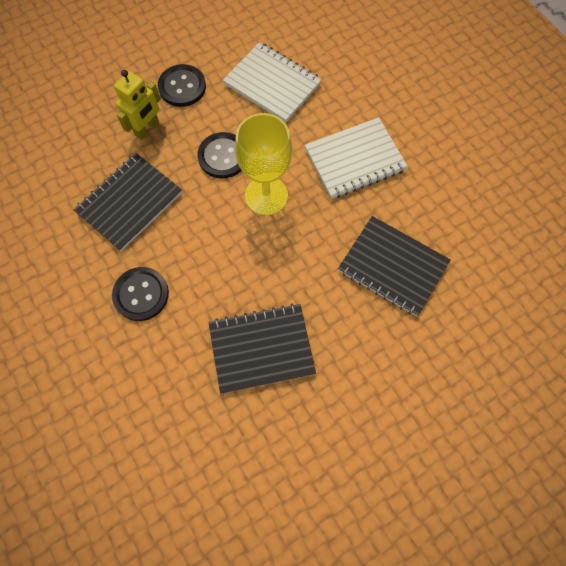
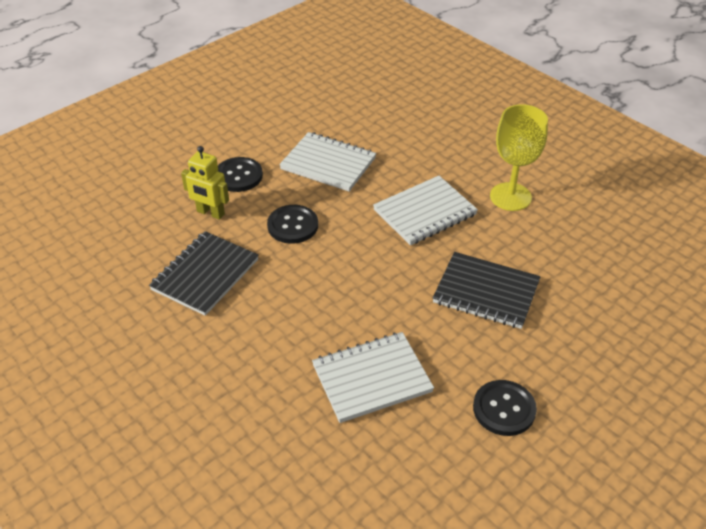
camera: 10 degrees left, 25 degrees down
black button [112,267,169,321] -> black button moved to [473,380,537,436]
yellow robot [114,70,161,140] -> yellow robot turned 90 degrees clockwise [181,146,229,220]
black notebook [209,304,316,394] -> white notebook [312,332,434,423]
yellow goblet [235,113,292,215] -> yellow goblet moved to [490,104,548,211]

